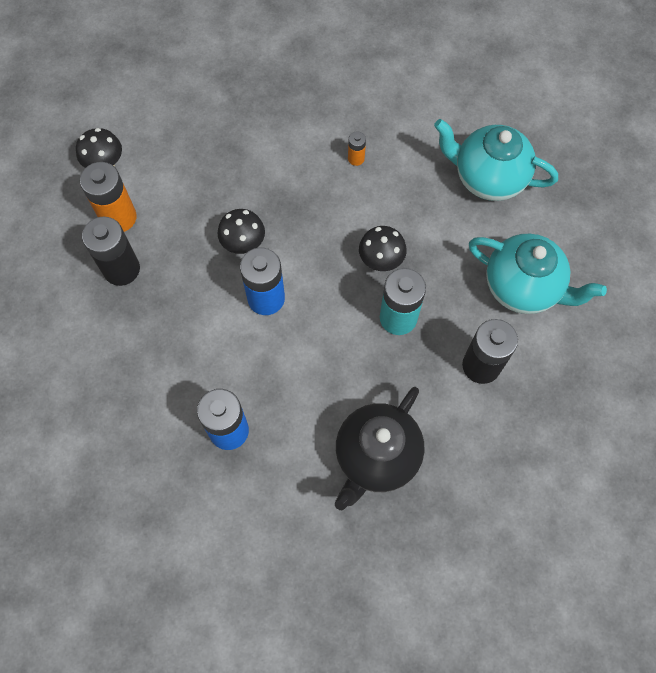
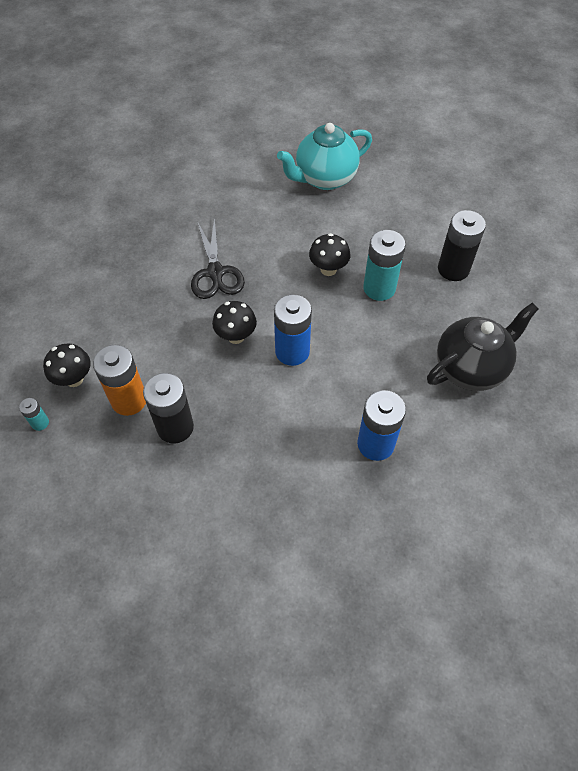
camera: 50 degrees left, 10 degrees down
black teapot [335,387,425,510] -> black teapot turned 105 degrees counterclockwise [427,302,539,391]
orange battery [348,132,366,166] -> none
turquoise teapot [469,234,607,314] -> none
none -> turquoise battery [19,398,49,431]
none -> black scissors [191,218,245,299]

